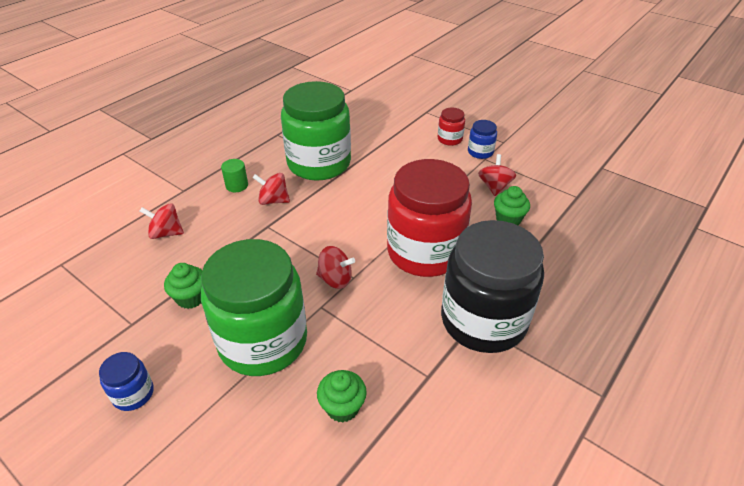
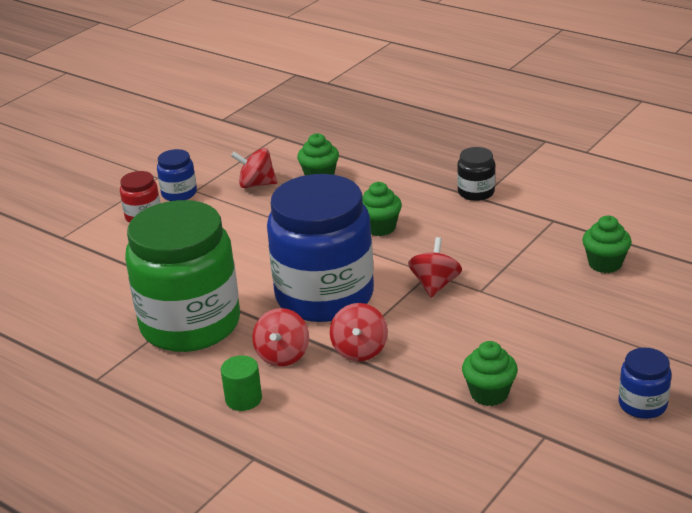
camera: 90 degrees left, 10 degrees down
red spinning top [140,203,184,239] -> red spinning top moved to [330,303,388,361]
green jar [201,239,307,376] -> none
red jar [387,159,472,277] -> green cupcake [362,182,402,236]
black jar [441,220,544,353] -> black jar [457,147,495,201], size x0.42
none -> blue jar [267,174,374,322]

